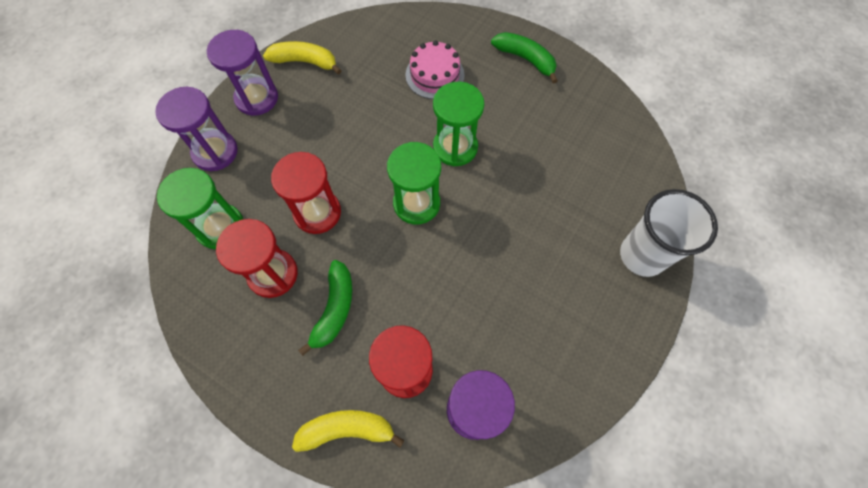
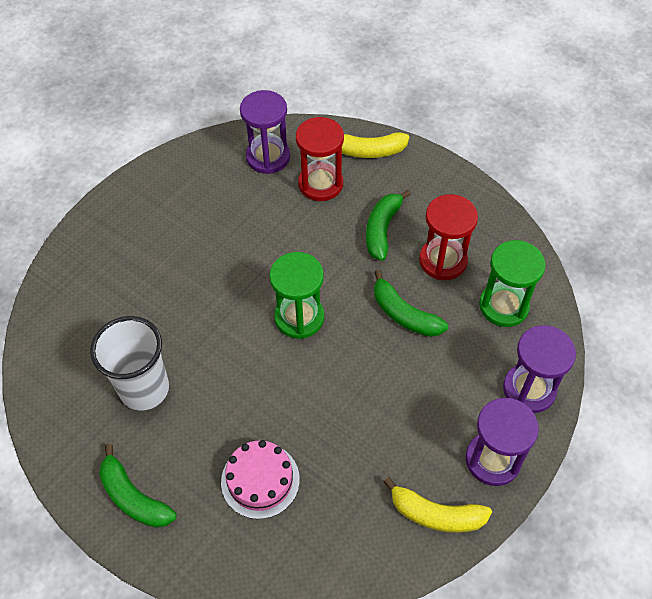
camera: 175 degrees left, 10 degrees down
red hourglass [271,152,341,234] -> green banana [374,270,448,337]
green hourglass [433,82,484,166] -> none
white cup [620,189,718,277] -> white cup moved to [90,316,169,411]

